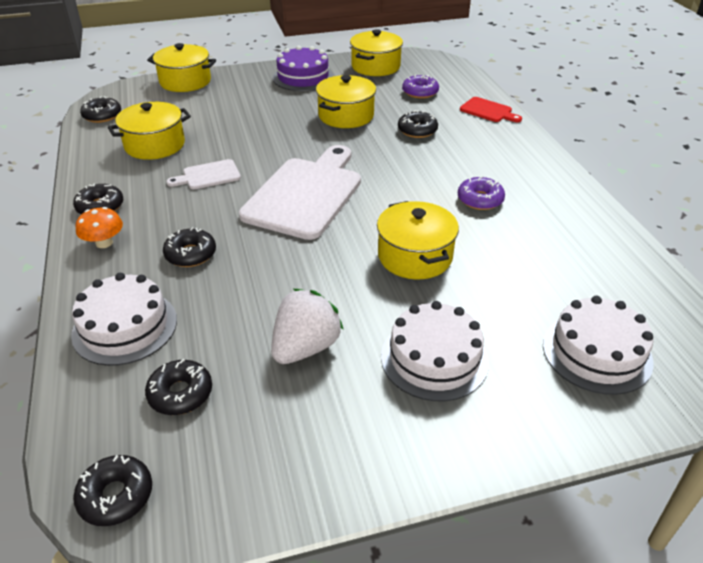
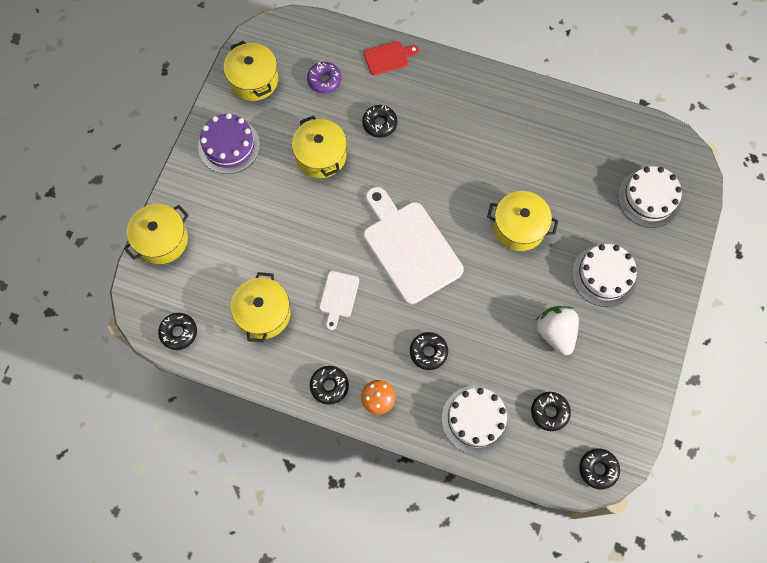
camera: 55 degrees left, 30 degrees up
purple donut [458,176,505,210] -> none

